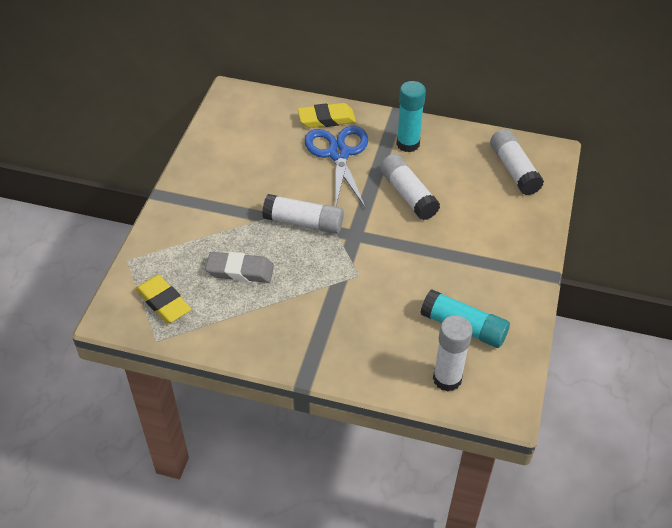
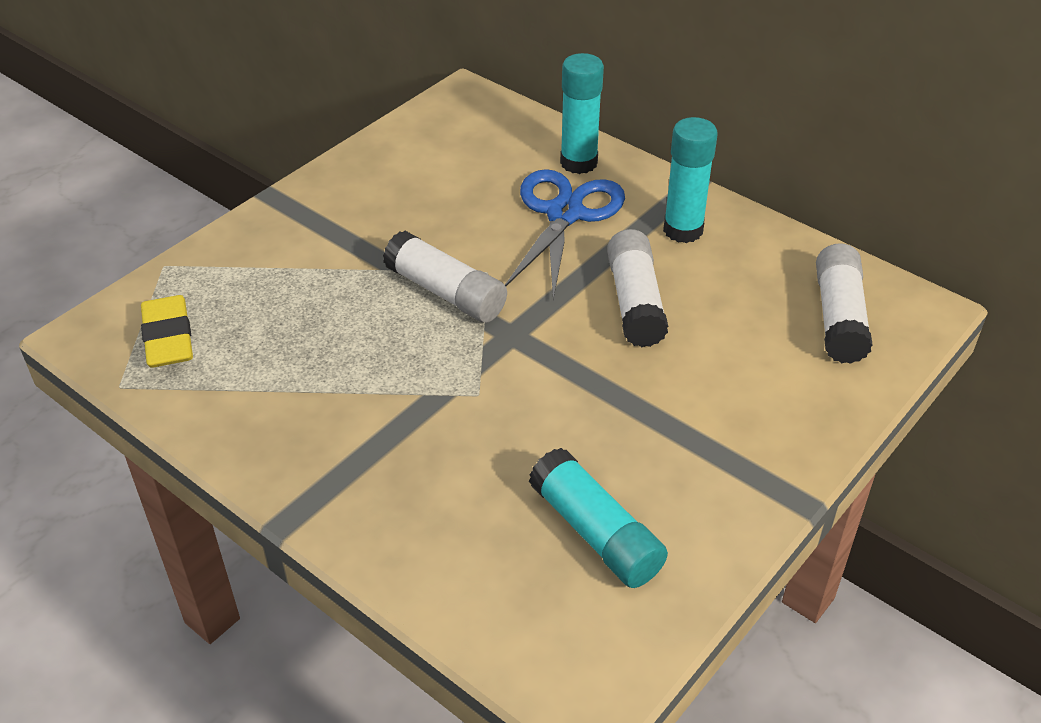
camera: 25 degrees right, 5 degrees down
grey eraser [205,252,274,283] -> none
yellow eraser [298,103,356,128] -> turquoise glue stick [560,53,604,174]
white glue stick [433,315,473,392] -> none

